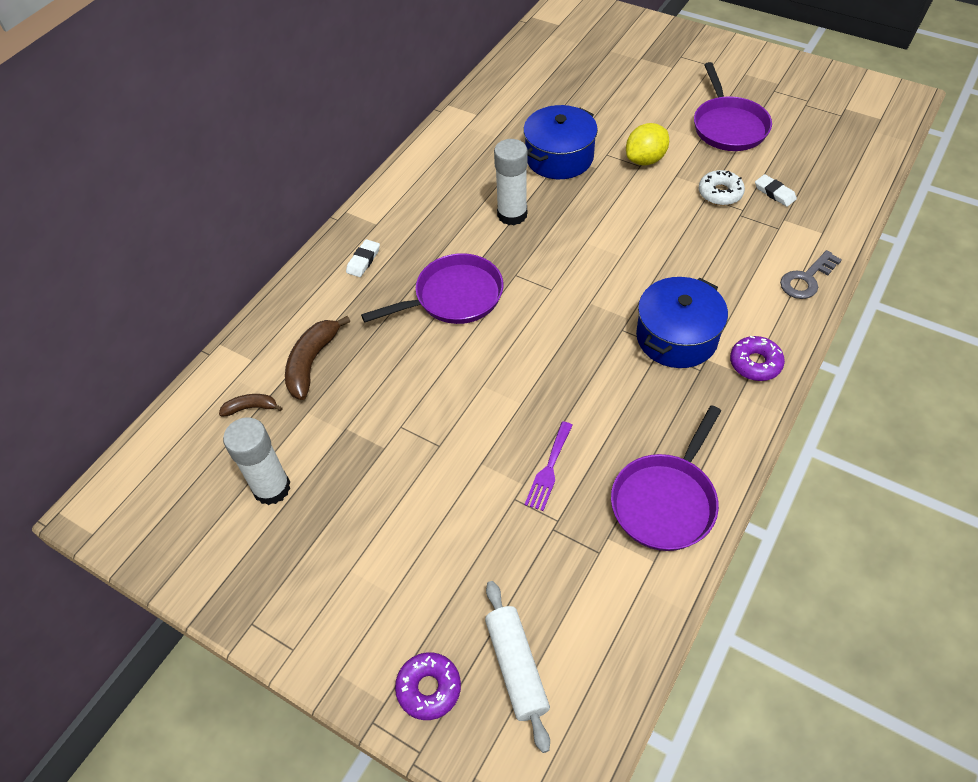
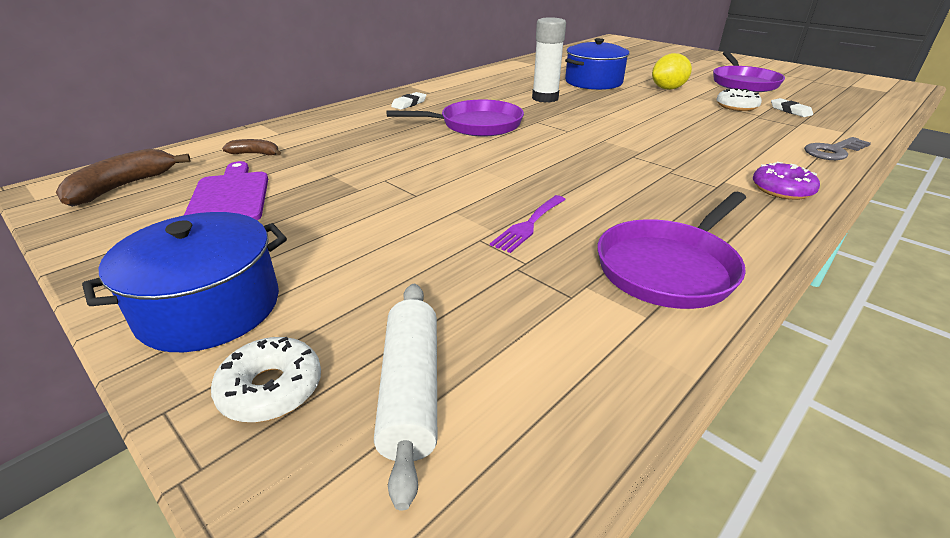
camera: 10 degrees right, 20 degrees down
white glue stick [223,418,291,505] -> purple cutting board [184,161,268,220]
brown banana [285,316,350,400] -> brown banana moved to [56,149,191,207]
purple donut [395,652,461,720] -> white donut [211,337,321,422]
blue pot [636,277,728,368] -> blue pot moved to [82,212,287,352]

